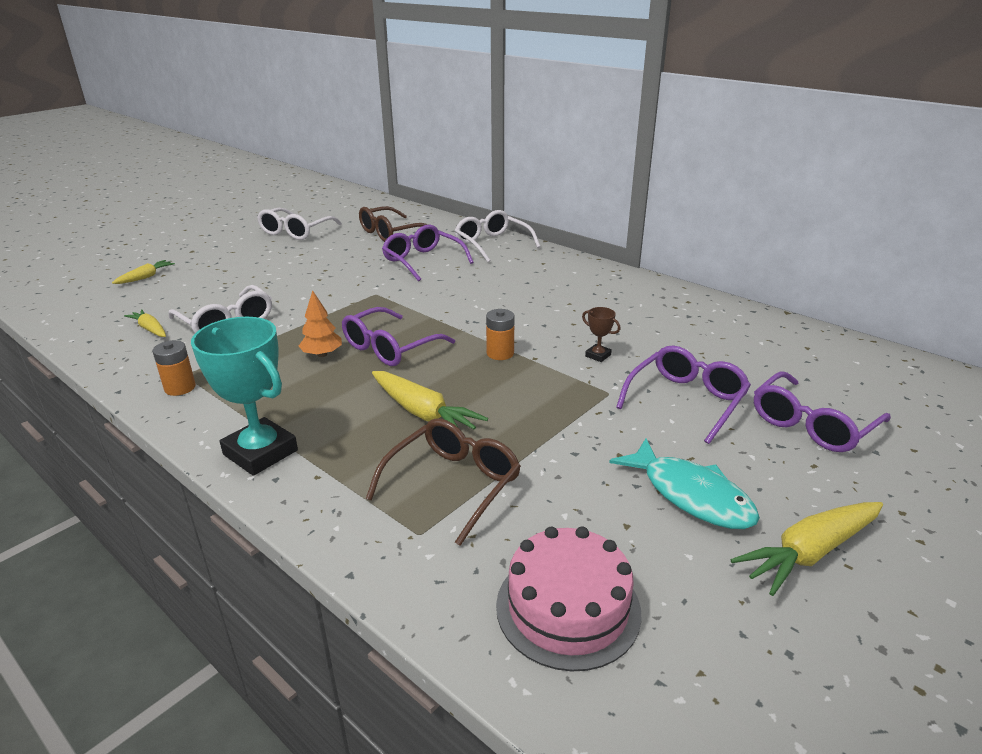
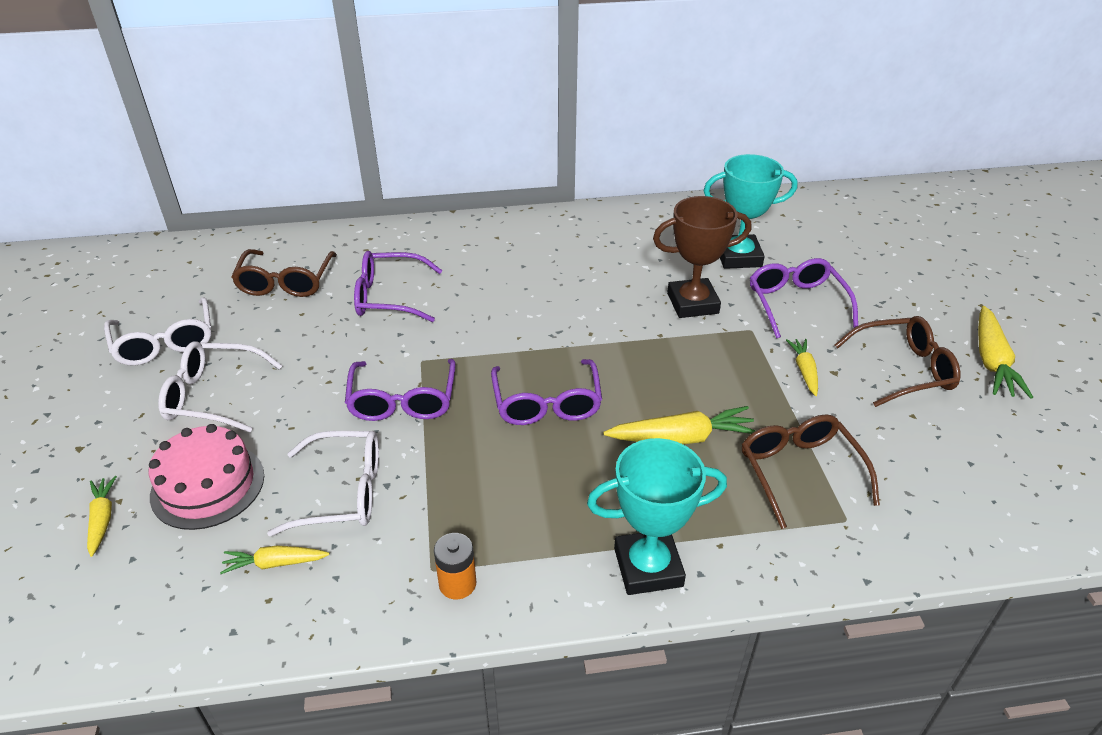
camera: 50 degrees left, 10 degrees up
orange tree [299,290,342,357] -> none
white glasses [455,210,540,262] -> white glasses moved to [158,341,282,432]
orange battery [486,309,515,360] -> none
pink cake [496,526,642,671] -> pink cake moved to [149,424,264,530]
brown trophy [582,307,621,362] -> brown trophy [653,196,751,318], size x2.28
turquoise fish [609,438,760,529] -> brown glasses [835,316,960,407]
purple glasses [754,371,891,452] -> purple glasses moved to [345,359,456,421]
none -> turquoise trophy [703,154,798,269]
none -> yellow carrot [786,339,818,396]

